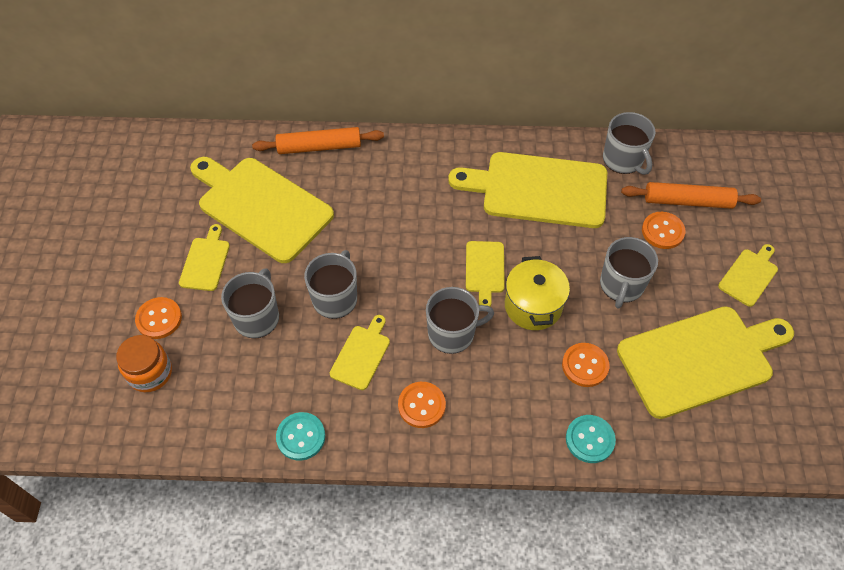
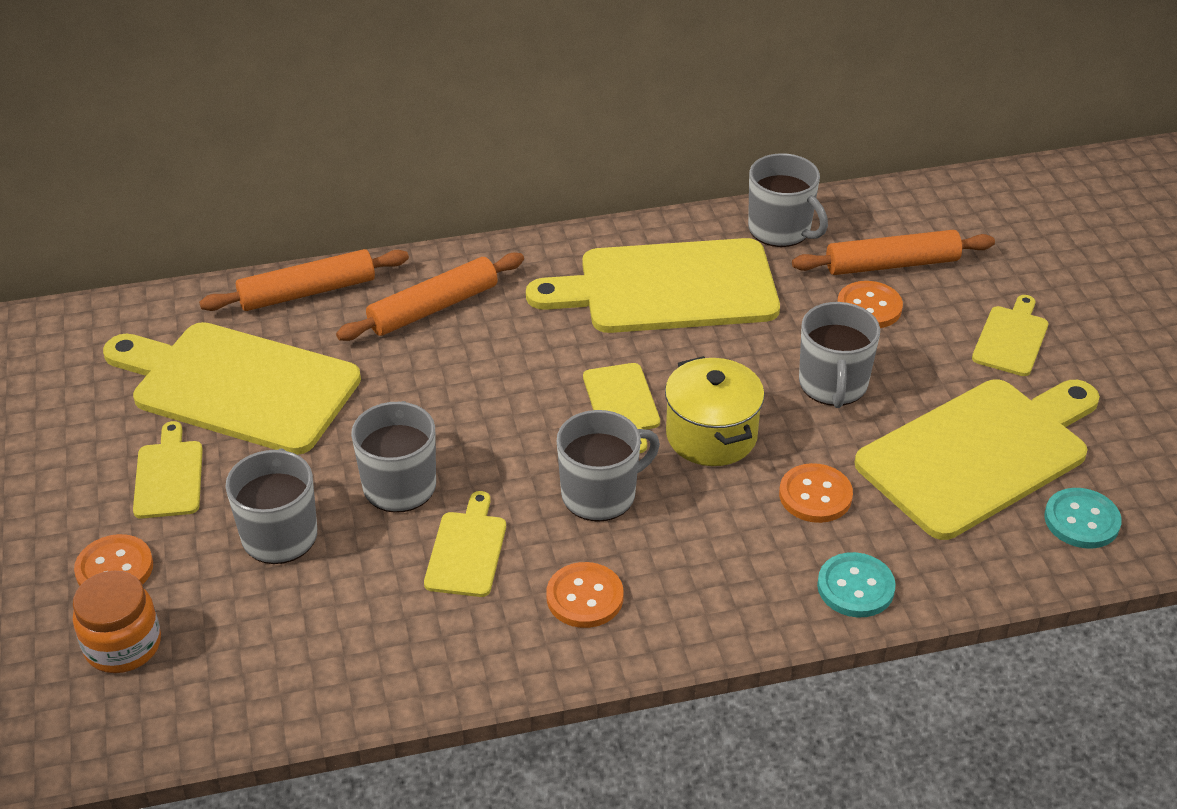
camera: 15 degrees left, 15 degrees down
turquoise button [276,412,325,461] -> turquoise button moved to [1044,488,1122,549]
none -> orange rolling pin [336,252,524,341]

